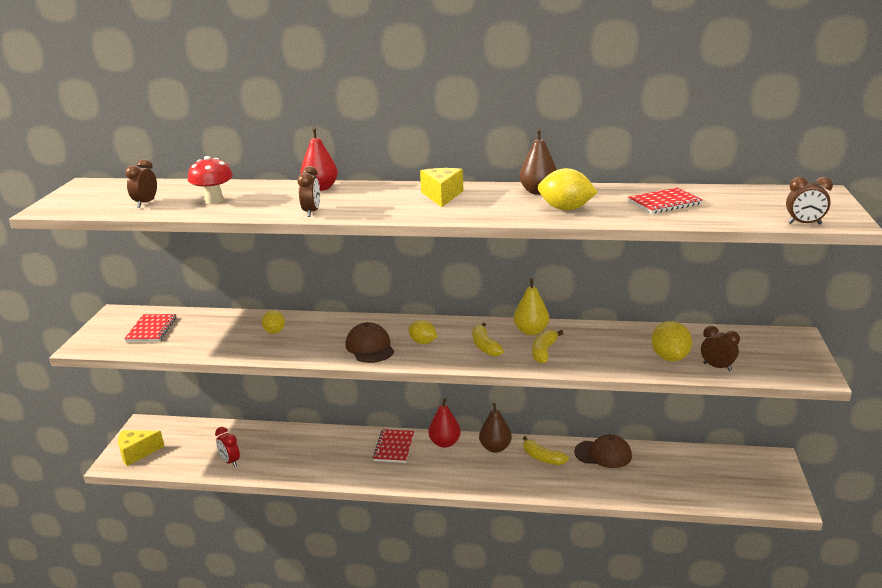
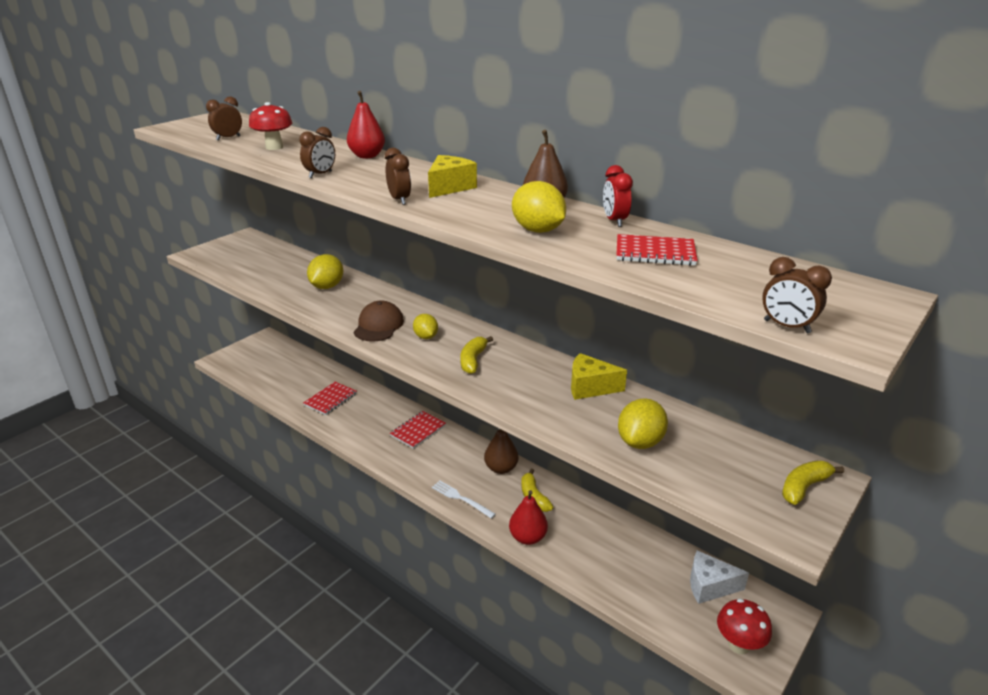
camera: 30 degrees right, 5 degrees up
yellow cheese [118,430,164,466] -> yellow cheese moved to [571,353,627,400]
red notebook [124,314,176,342] -> red notebook moved to [303,382,357,415]
red clock [215,427,240,467] -> red clock moved to [603,165,633,227]
yellow lemon [262,310,285,334] -> yellow lemon [307,254,343,289], size x1.54
red pear [428,398,461,448] -> red pear moved to [509,490,548,545]
yellow pear [514,278,549,335] -> none
yellow banana [532,330,563,364] -> yellow banana moved to [782,461,844,505]
brown cap [574,435,632,468] -> none
brown clock [701,326,740,371] -> brown clock moved to [385,148,411,205]
none -> white fork [432,481,496,519]
none -> white cheese [690,550,749,604]
none -> red mushroom [717,598,772,655]

